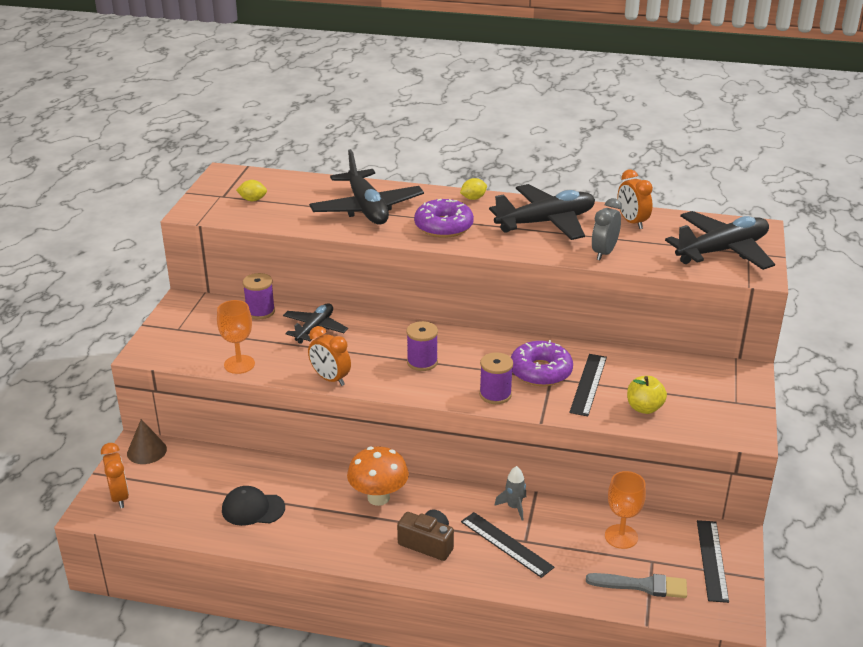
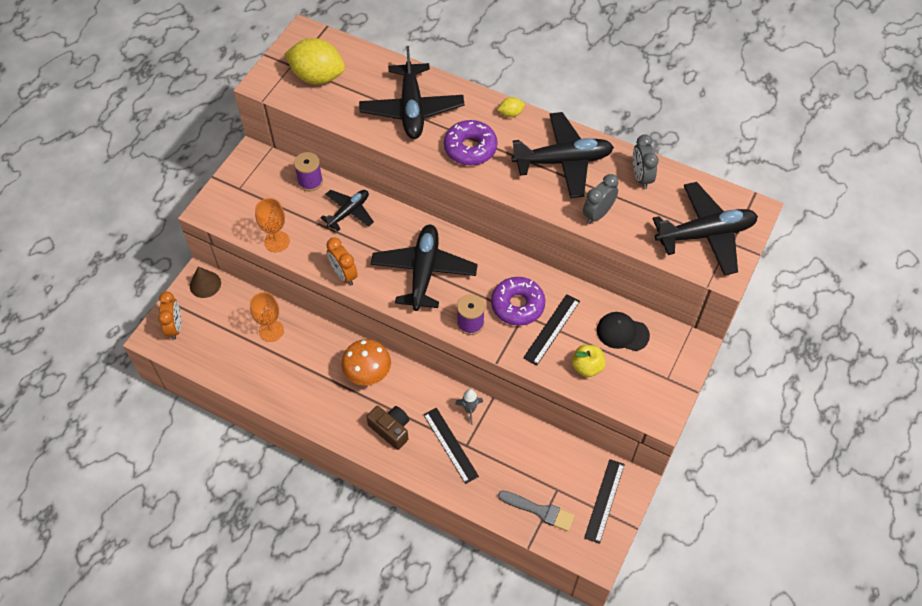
camera: 15 degrees right, 25 degrees up
black cap [222,486,285,526] -> black cap moved to [597,312,650,351]
yellow lemon [236,180,267,201] -> yellow lemon [284,38,345,84], size x2.29
purple spool [406,321,438,371] -> black plane [371,225,478,311]
orange goblet [605,471,646,549] -> orange goblet moved to [250,292,284,342]
orange clock [618,169,653,229] -> grey clock [633,134,659,189]

